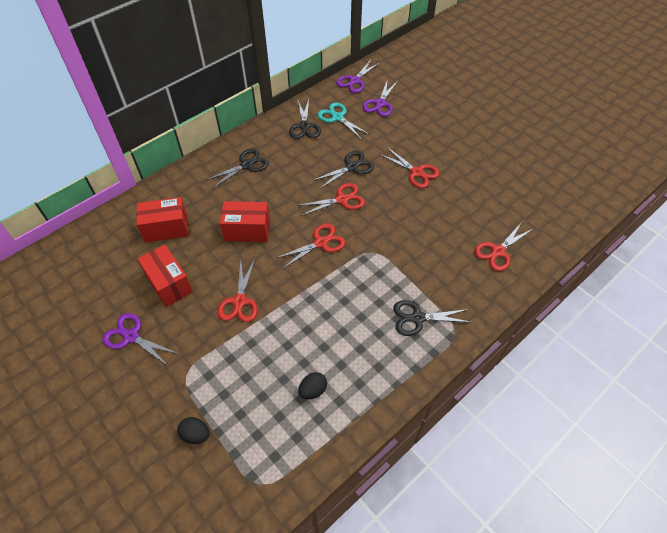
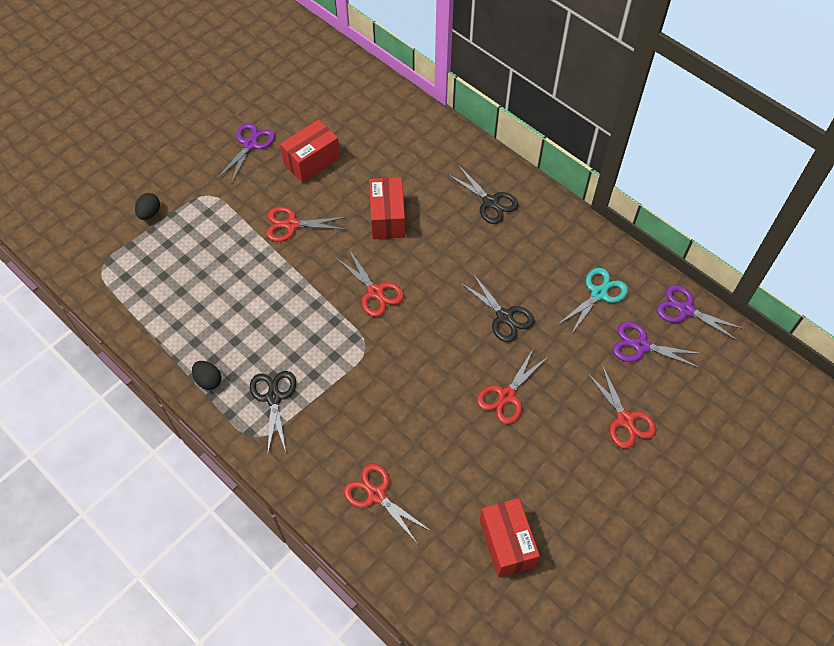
camera: 85 degrees right, 5 degrees up
red box [136,197,189,243] -> red box moved to [479,498,540,578]
black scissors [289,99,321,139] -> none
red scissors [297,183,365,216] -> red scissors moved to [587,365,656,449]
black egg [298,372,327,399] -> black egg moved to [192,361,221,390]

